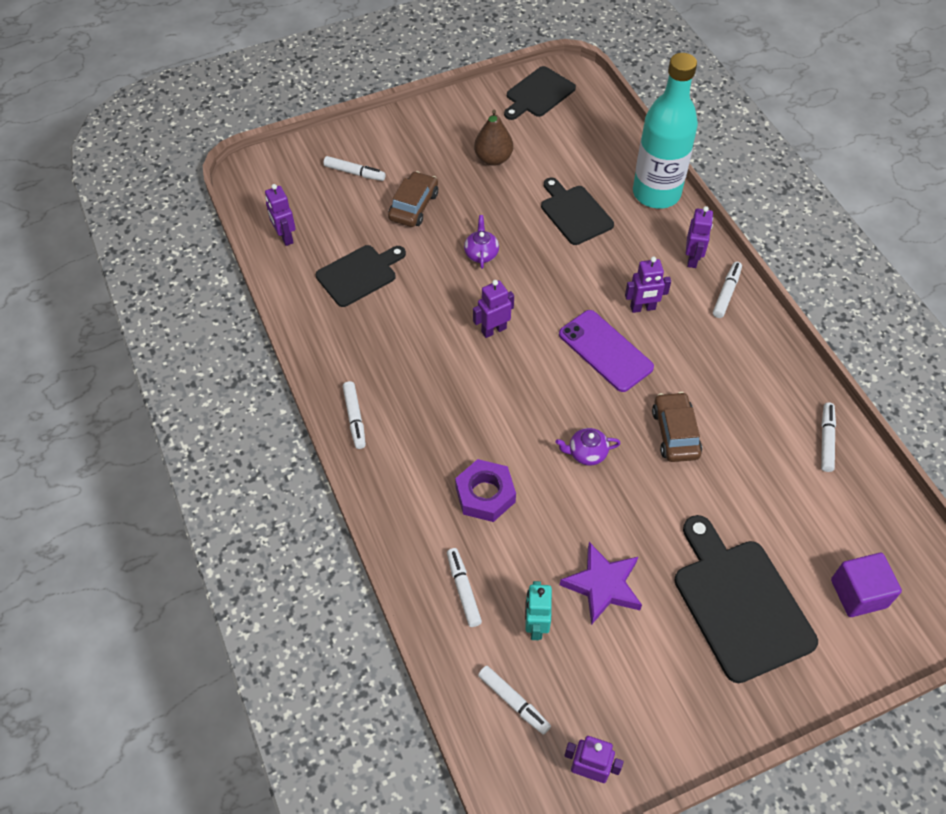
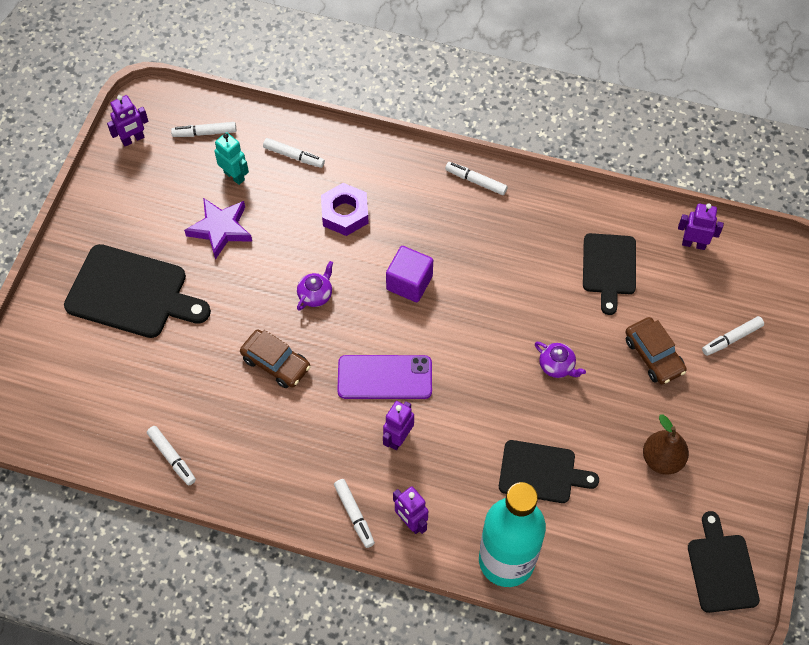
camera: 130 degrees right, 5 degrees up
purple robot [473,280,514,338] -> none
purple cube [831,553,902,617] -> purple cube moved to [386,246,433,302]

